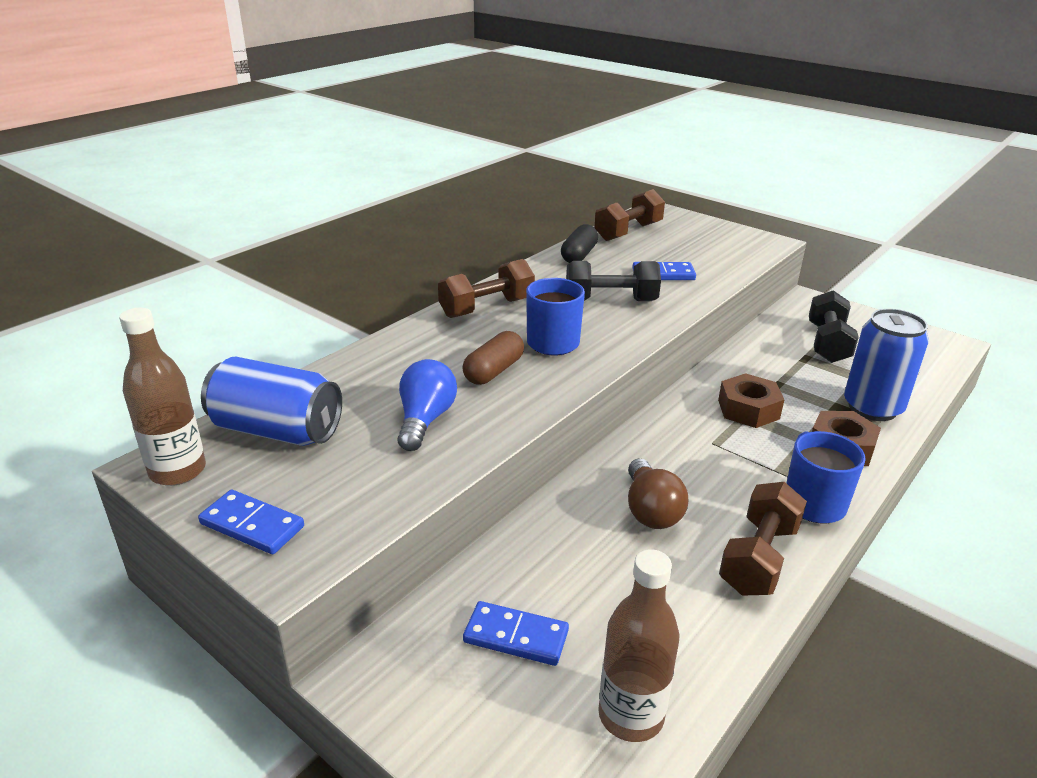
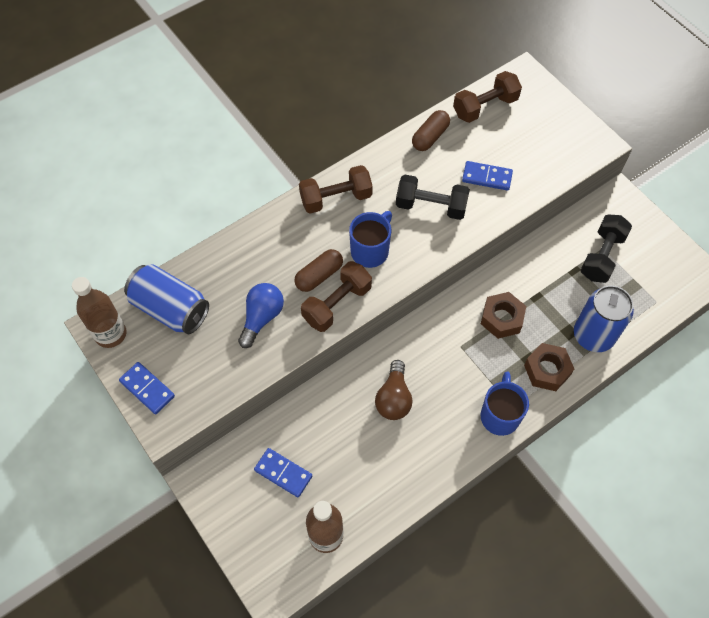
camera: 15 degrees right, 30 degrees up
black capsule [561,224,598,263] -> brown capsule [412,110,450,151]
brown dumbbell [719,482,807,596] -> brown dumbbell moved to [301,261,372,332]

